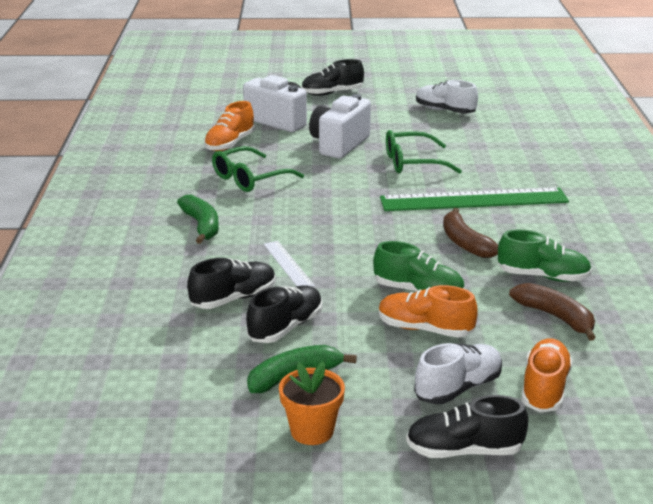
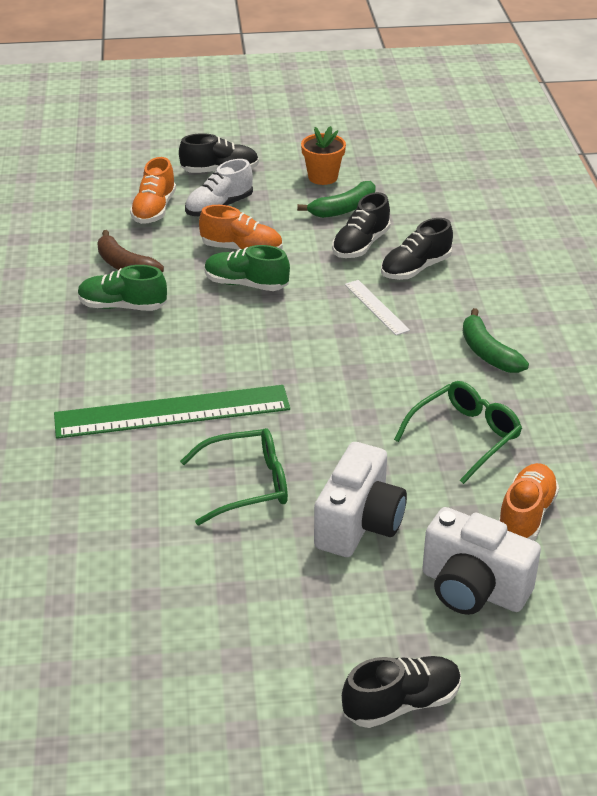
camera: 175 degrees right, 10 degrees up
white shoe [416,80,478,113] -> none
brown banana [443,208,498,258] -> none

